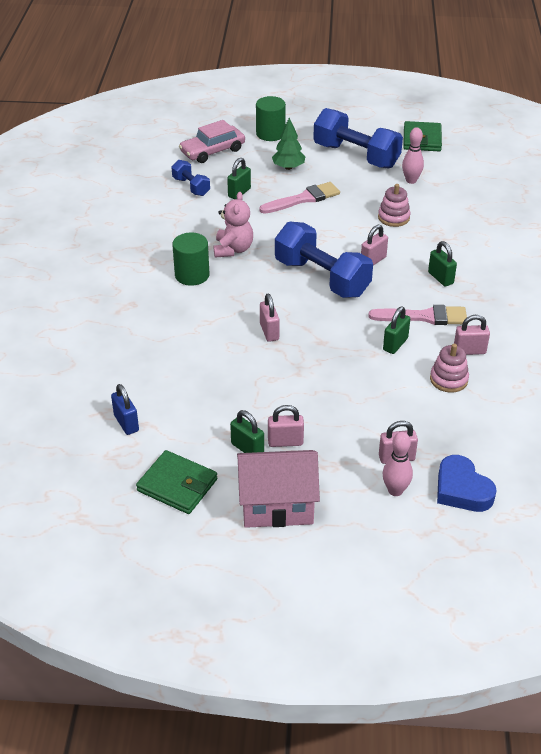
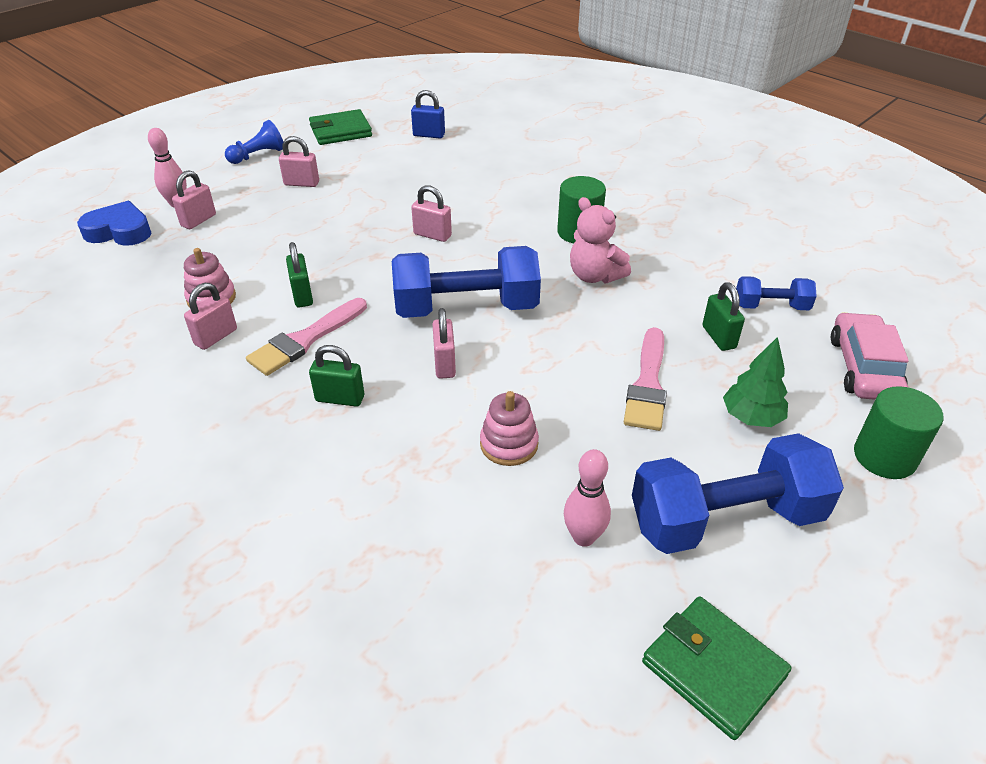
camera: 130 degrees right, 0 degrees up
green padlock [230,410,264,453] -> none
pink house [237,450,320,528] -> blue pawn [225,120,283,164]
pink padlock [268,405,304,447] -> pink padlock turned 60 degrees clockwise [279,136,319,187]

